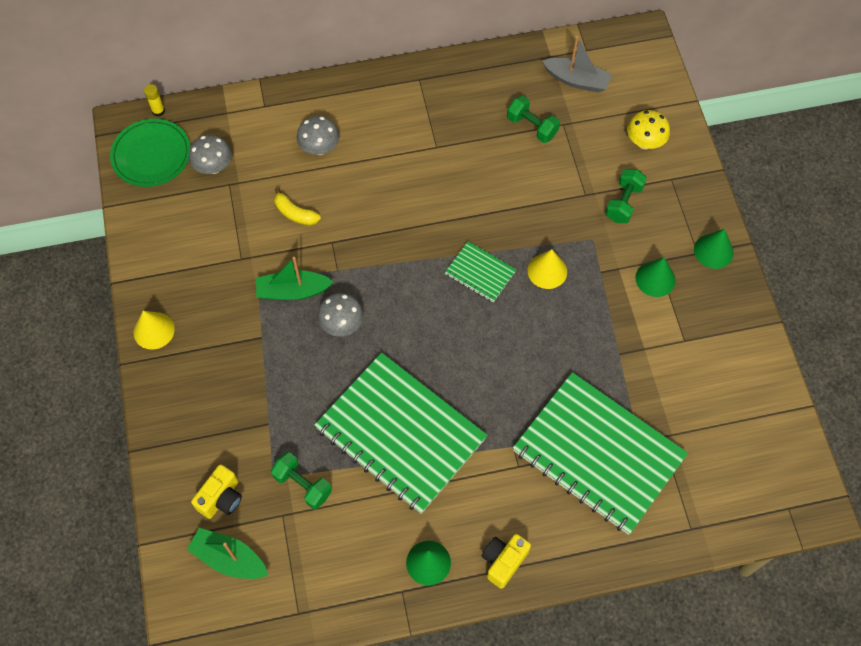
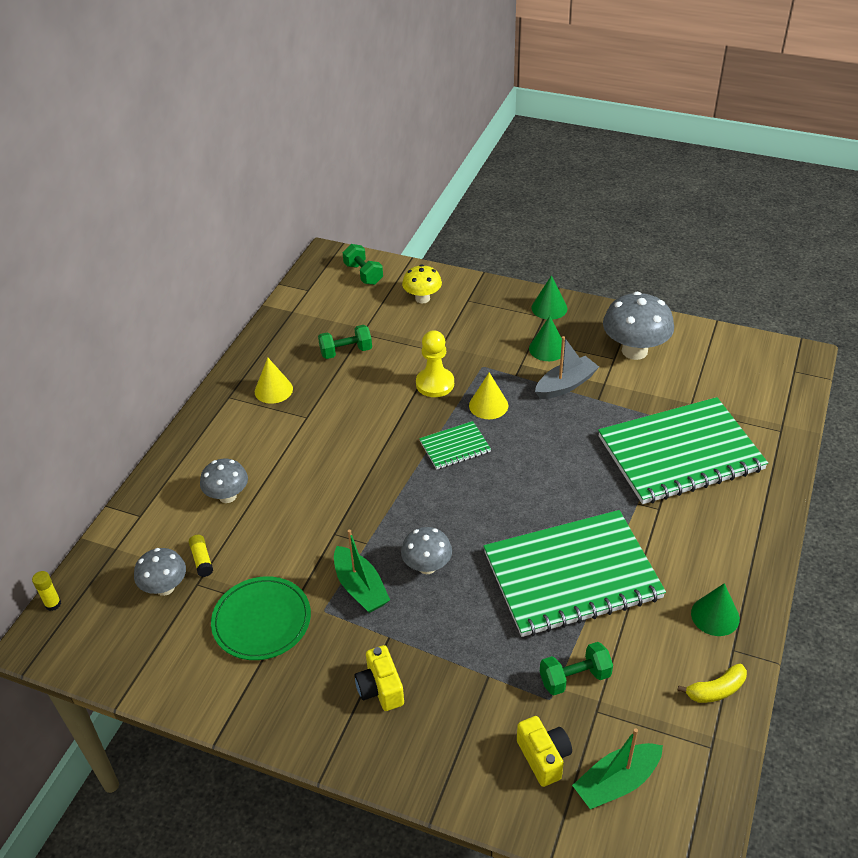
camera: 55 degrees left, 20 degrees down
green plate [110,119,190,187] -> green plate moved to [211,576,311,660]
yellow cone [134,311,175,350] -> yellow cone moved to [255,358,293,404]
green boat [256,257,334,300] -> green boat turned 60 degrees counterclockwise [334,530,390,613]
yellow banana [274,187,321,226] -> yellow banana moved to [677,663,747,703]
yellow camera [482,534,531,589] -> yellow camera moved to [354,645,404,711]
grey boat [542,36,612,93] -> grey boat moved to [535,336,599,399]
green dumbbell [605,169,647,223] -> green dumbbell moved to [343,244,383,285]
none -> yellow glue stick [189,535,213,577]
none -> yellow pawn [416,330,454,397]
none -> grey mushroom [603,292,674,360]

